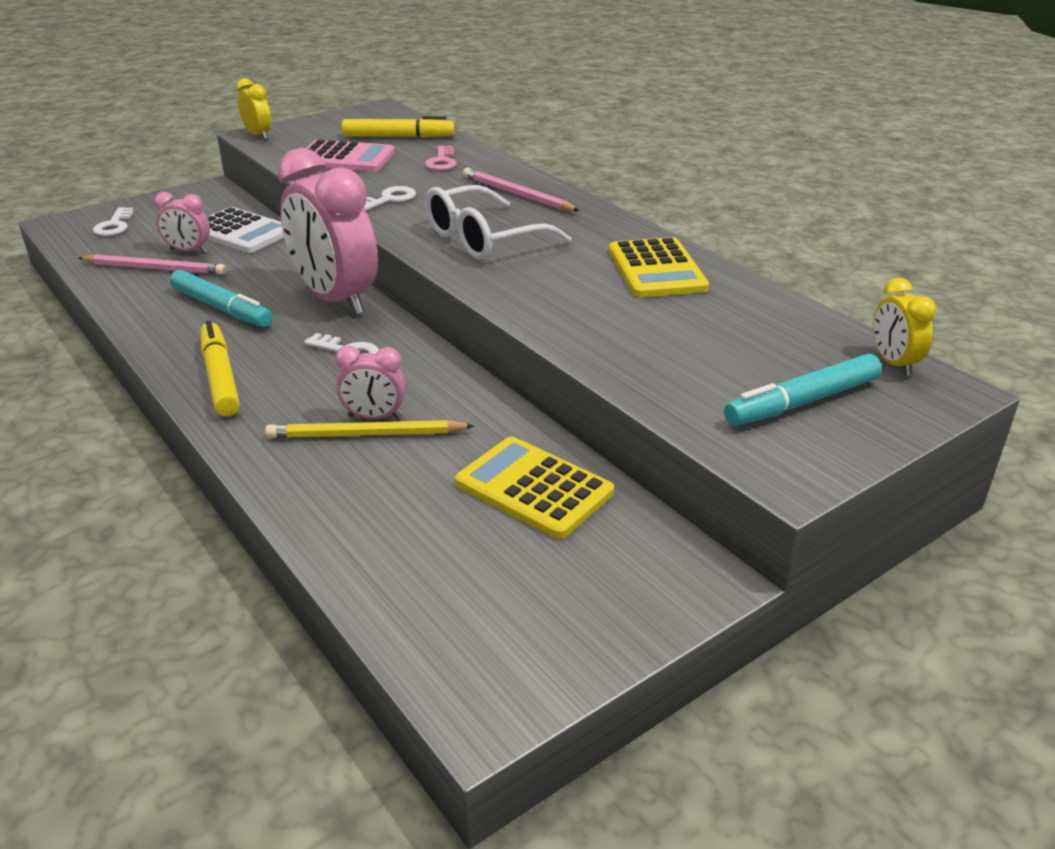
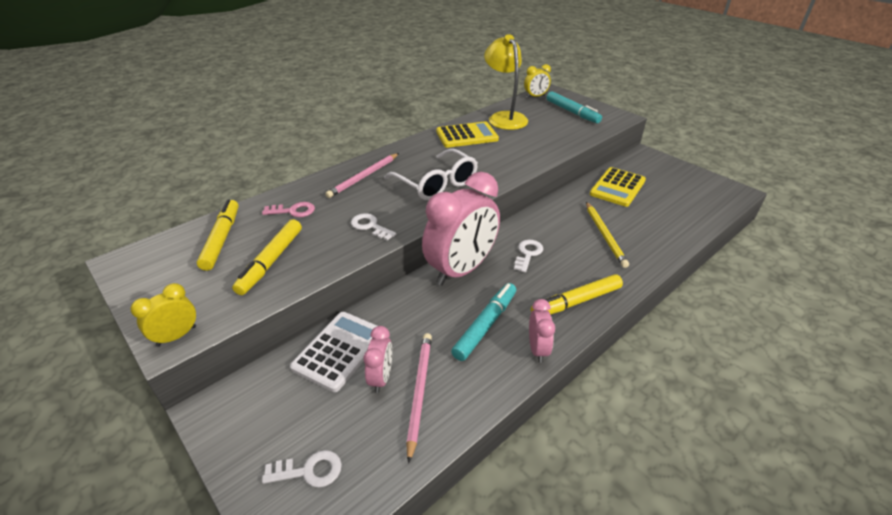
camera: 95 degrees left, 5 degrees up
pink calculator [306,140,395,172] -> yellow marker [232,219,302,295]
pink clock [335,345,406,419] -> pink clock moved to [529,299,555,363]
none -> yellow lamp [484,34,528,130]

